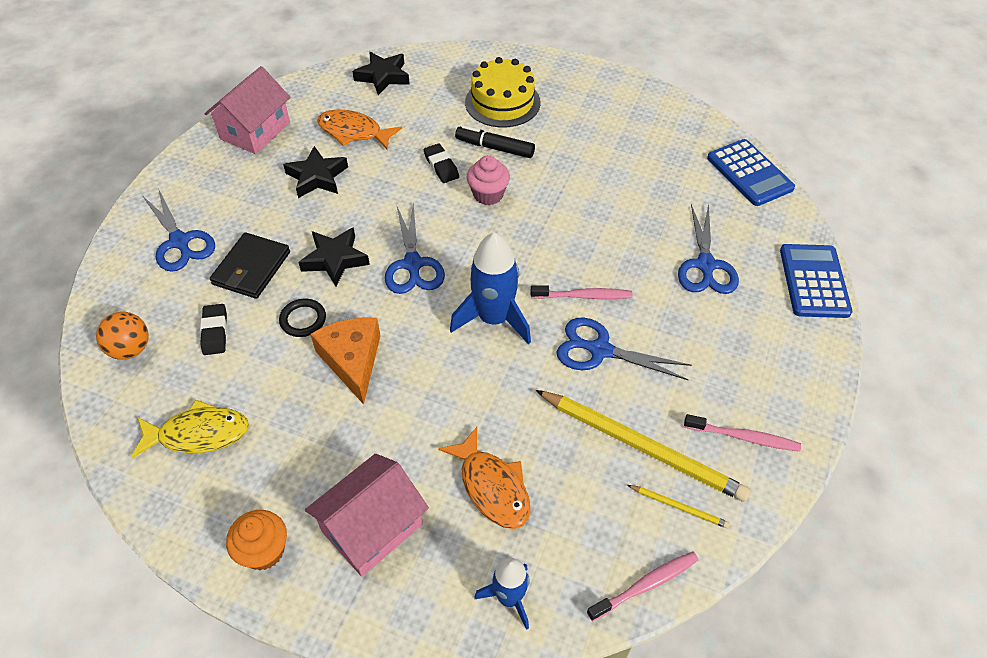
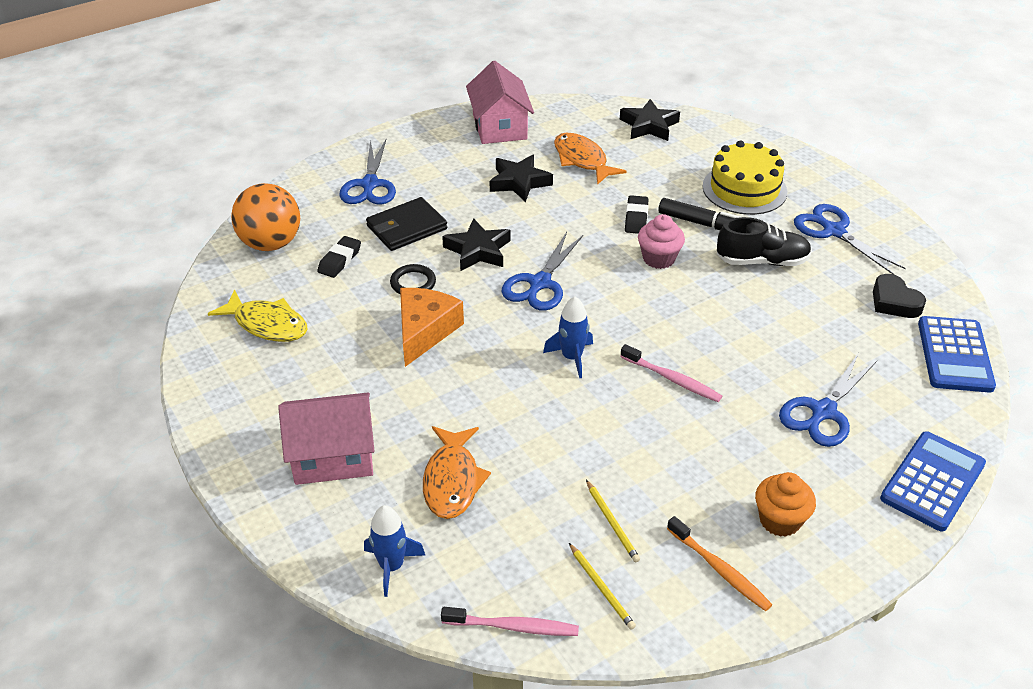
camera: 35 degrees right, 10 degrees down
orange ball [96,312,148,360] -> orange ball [231,183,300,251], size x1.52
pink house [205,66,291,154] -> pink house turned 75 degrees counterclockwise [466,61,534,144]
orange cupcake [226,510,287,571] -> orange cupcake moved to [755,472,816,537]
blue rocket [450,232,531,345] -> blue rocket [543,297,593,379], size x0.61
black marker [455,125,535,158] -> black marker turned 150 degrees clockwise [658,198,740,230]
yellow pencil [536,390,751,502] -> yellow pencil [586,480,640,562], size x0.43
blue scissors [557,318,692,380] -> blue scissors moved to [794,204,906,274]
pink toothbrush [684,414,801,452] -> orange toothbrush [667,516,773,611]
none -> black shoe [717,217,812,266]
none -> black heart [873,274,926,318]

